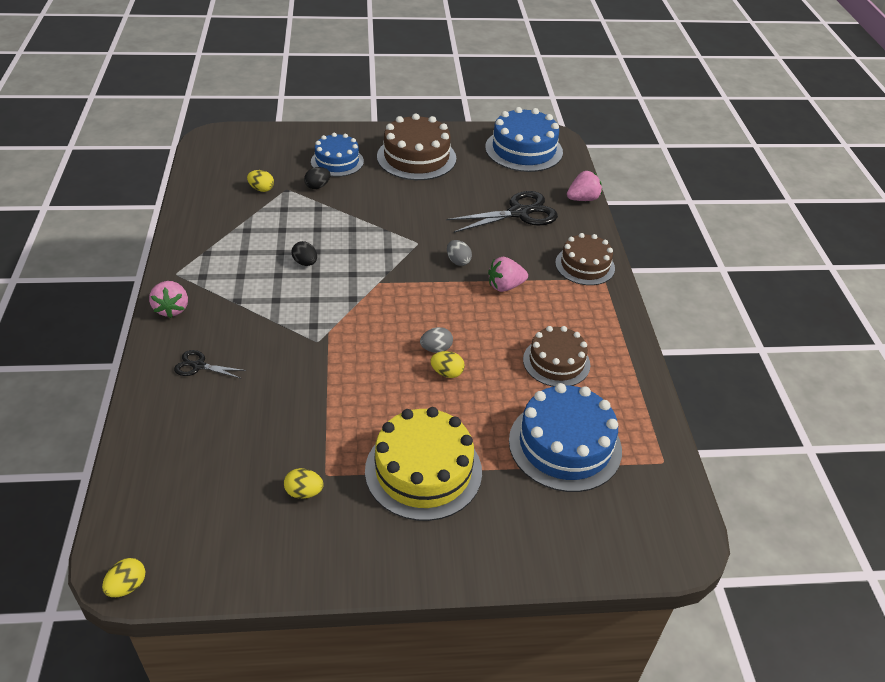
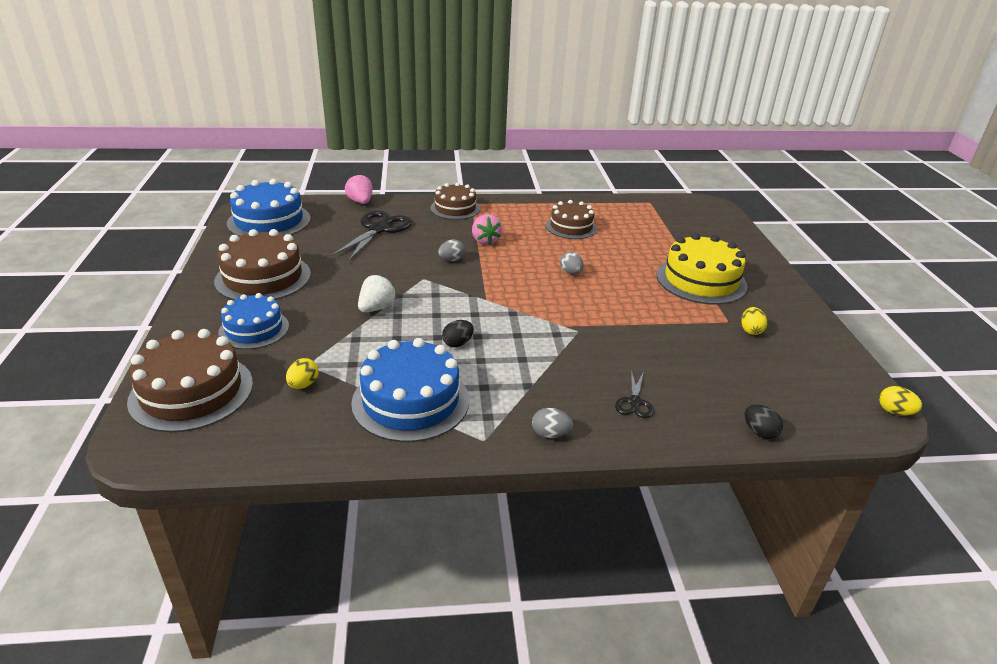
camera: 90 degrees left, 10 degrees down
pink strawberry [149,281,188,318] -> grey egg [532,408,573,438]
black egg [304,167,330,189] -> black egg moved to [745,405,783,439]
yellow egg [430,351,465,378] -> none
black scissors [446,191,558,233] -> black scissors turned 45 degrees clockwise [331,210,412,262]
blue cake [509,383,622,492] -> blue cake moved to [351,338,469,442]
none -> brown cake [127,329,253,433]
none -> white strawberry [358,274,397,312]

